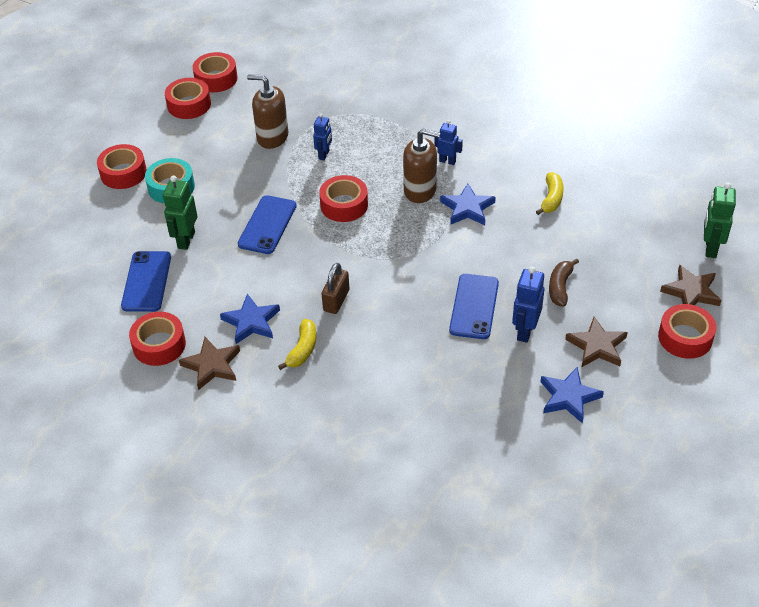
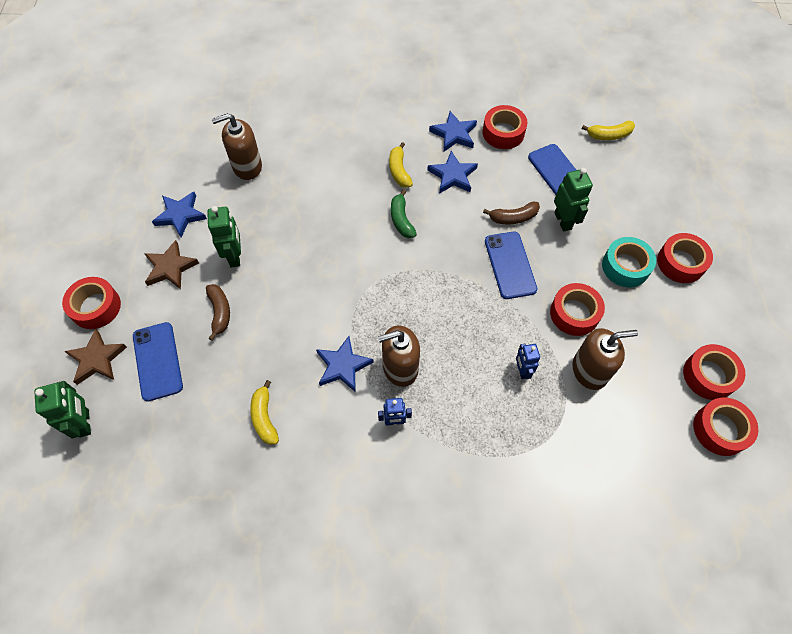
camera: 150 degrees right, 15 degrees up
brown star [179,337,240,390] -> blue star [429,111,477,151]
red tape [319,175,368,222] -> red tape moved to [550,283,605,336]
brown padlock [322,263,349,314] -> green banana [391,189,417,238]
blue phone [449,274,499,339] -> blue phone moved to [133,322,183,402]
blue robot [512,267,544,343] -> green robot [207,206,241,268]
none -> brown soap dispenser [212,113,262,180]
none -> brown banana [483,202,540,225]
none -> yellow banana [581,121,635,140]

